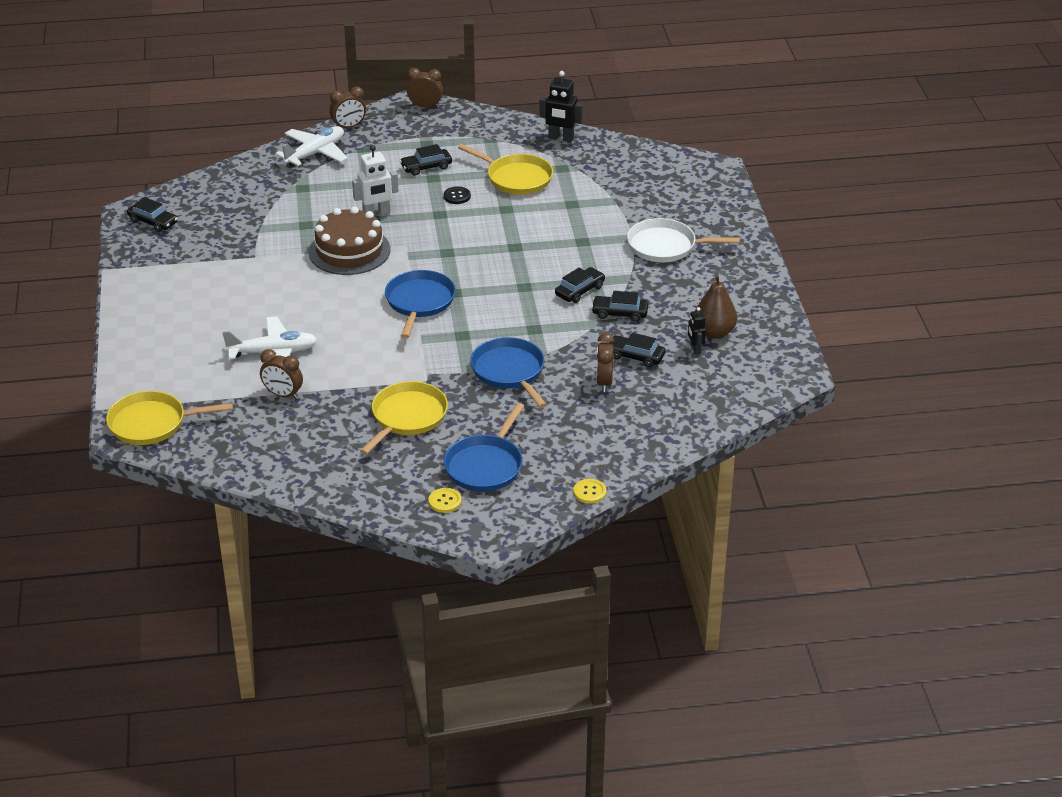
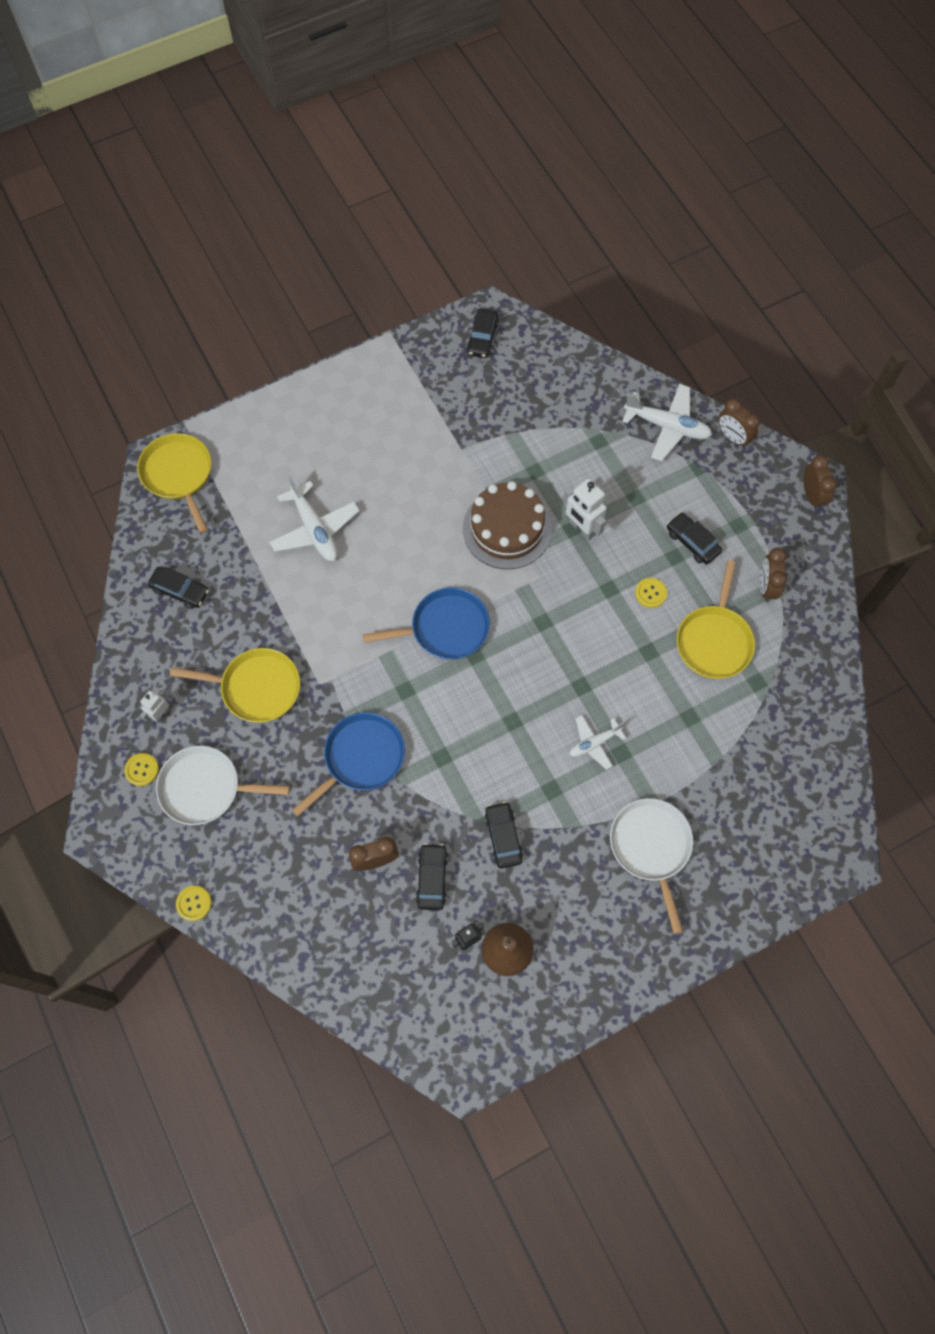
camera: 70 degrees right, 30 degrees up
brown clock [260,349,303,399] -> brown clock moved to [760,548,787,602]
black button [443,186,471,204] -> yellow button [635,578,667,608]
blue pan [444,403,524,492] -> white pan [156,746,290,825]
black robot [539,71,583,142] -> none
black car [555,267,605,303] -> black car moved to [148,566,209,609]
none -> white robot [140,690,169,723]
none -> white plane [569,715,626,770]

